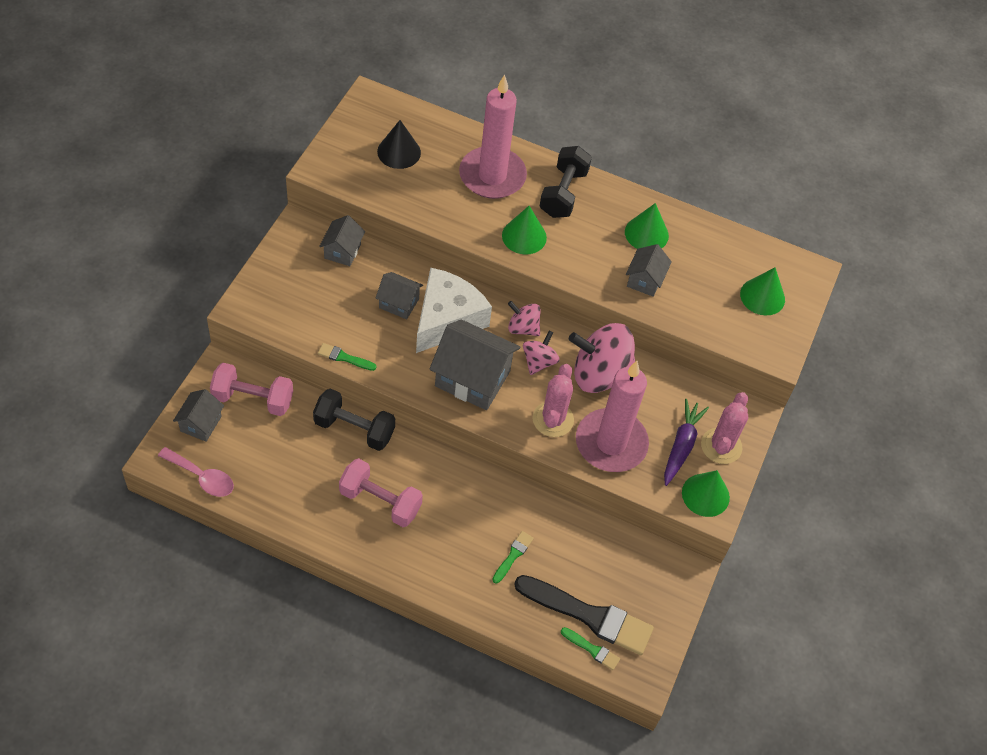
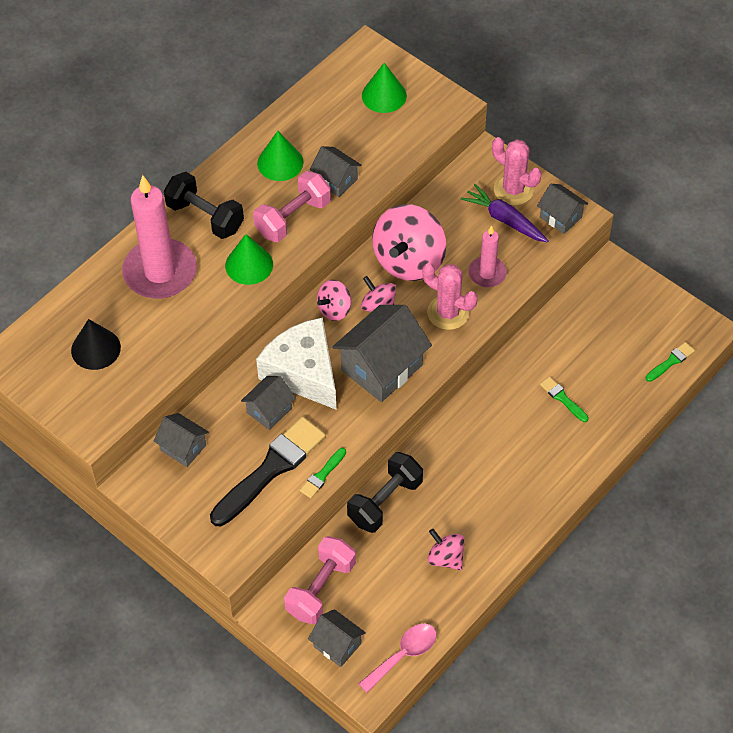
camera: 65 degrees left, 0 degrees up
pink dumbbell [339,458,423,527] -> pink dumbbell moved to [253,171,331,242]
black brush [514,575,654,655] -> black brush moved to [210,417,326,526]
pink candle [576,361,649,472] -> pink candle [468,225,507,287], size x0.53
green cone [682,470,730,517] -> grey house [537,184,588,234]
none -> pink spinning top [428,529,465,570]

